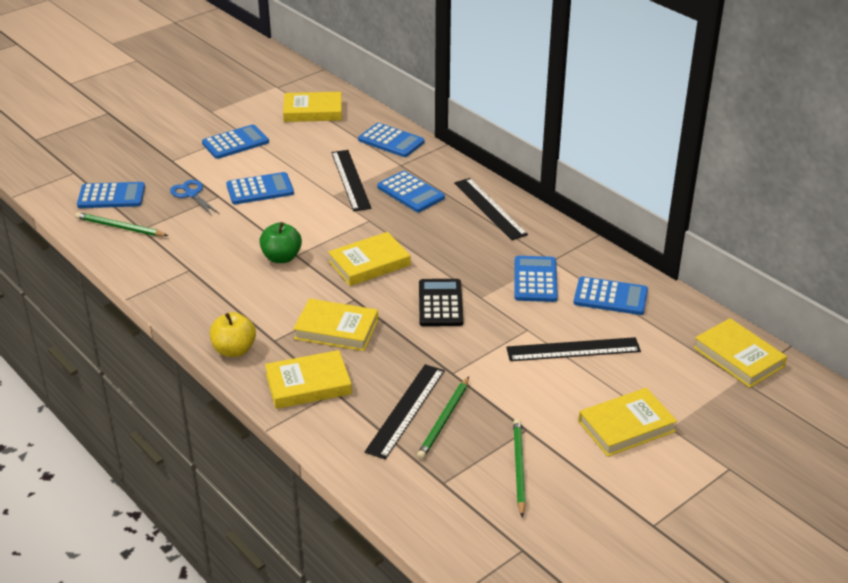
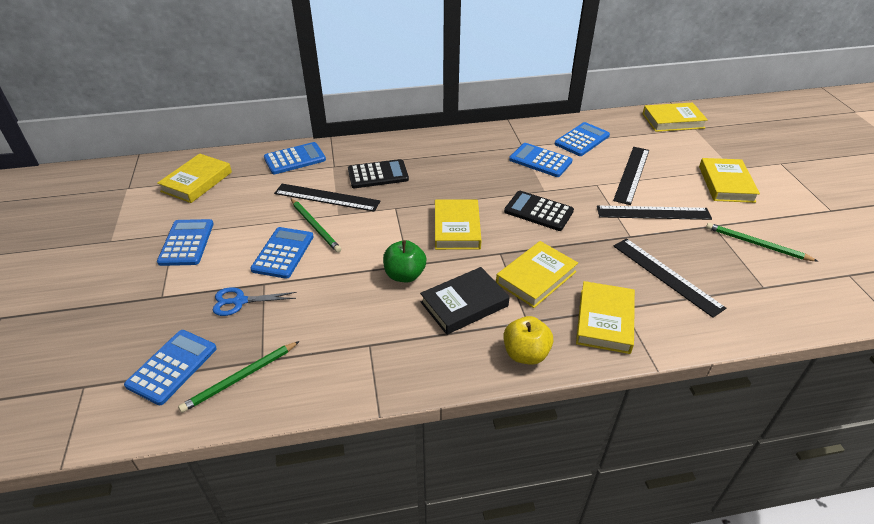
camera: 60 degrees left, 5 degrees up
blue calculator [377,171,445,212] -> black calculator [348,159,409,188]
green pencil [417,377,469,460] -> green pencil moved to [291,198,341,253]
black ruler [454,178,528,240] -> black ruler moved to [597,206,712,220]
none -> black book [420,267,510,335]

